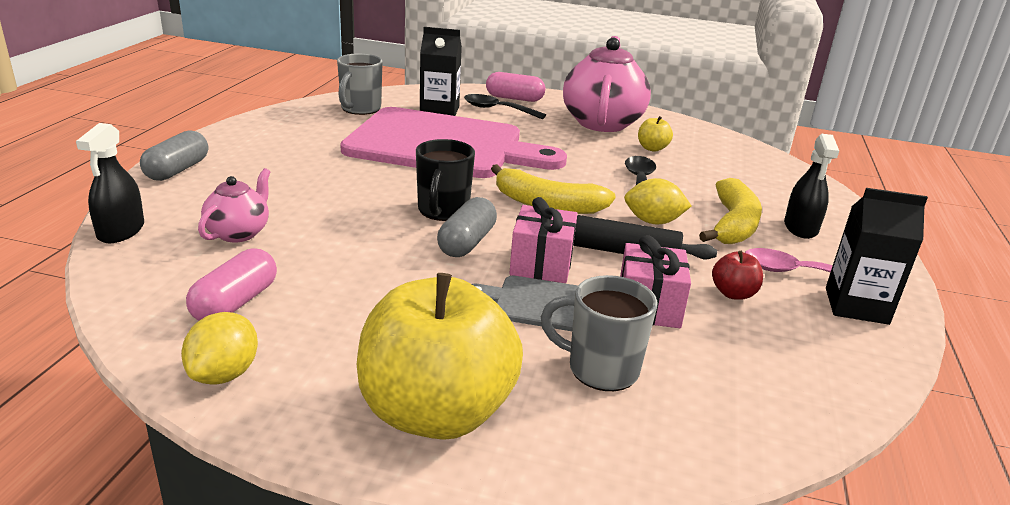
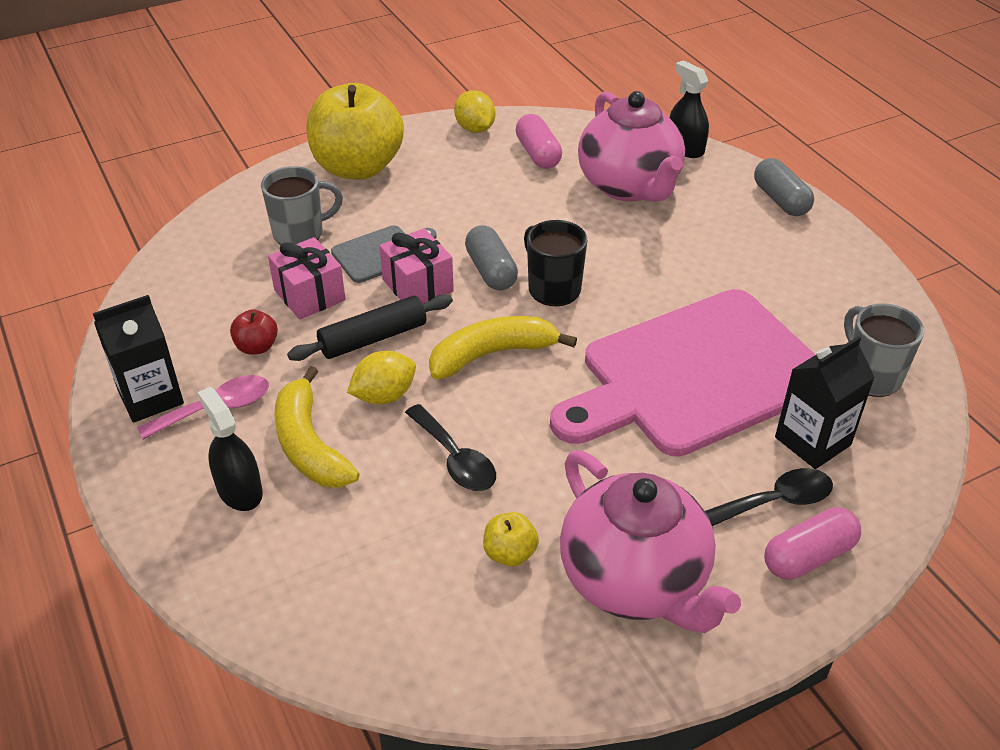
camera: 140 degrees right, 15 degrees up
pink teapot [198,168,270,243] -> pink teapot [578,91,685,202], size x1.98

